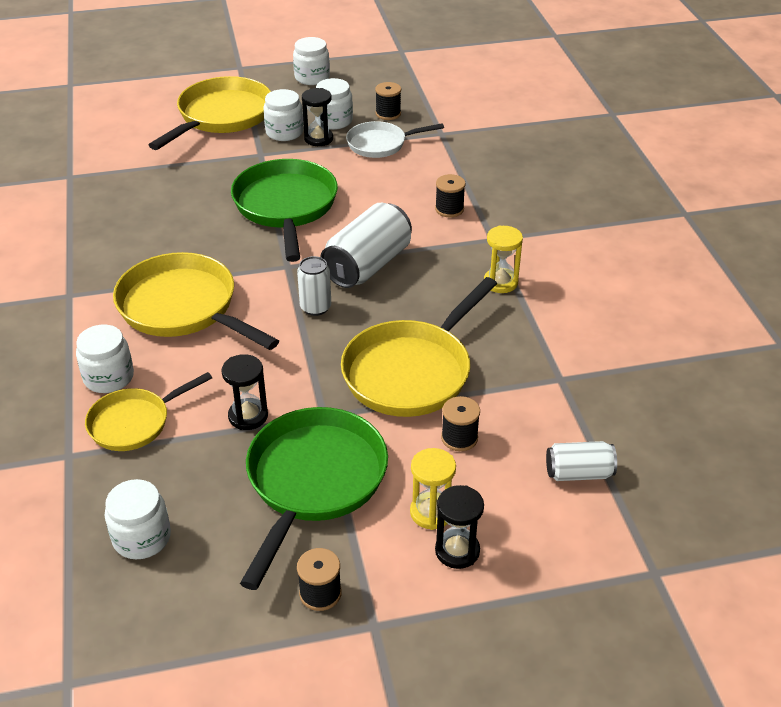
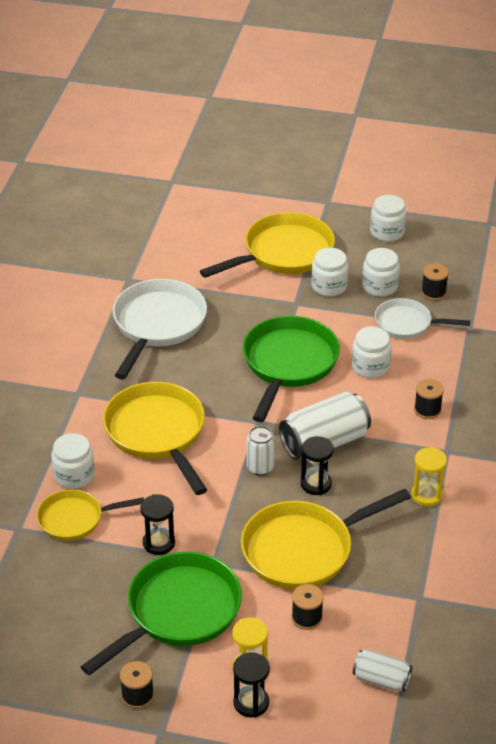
camera: 25 degrees right, 0 degrees up
white jar [105,479,171,559] -> white jar moved to [352,327,391,378]
black hourglass [302,88,333,146] -> black hourglass moved to [301,436,334,495]
none -> white pan [112,279,207,379]

